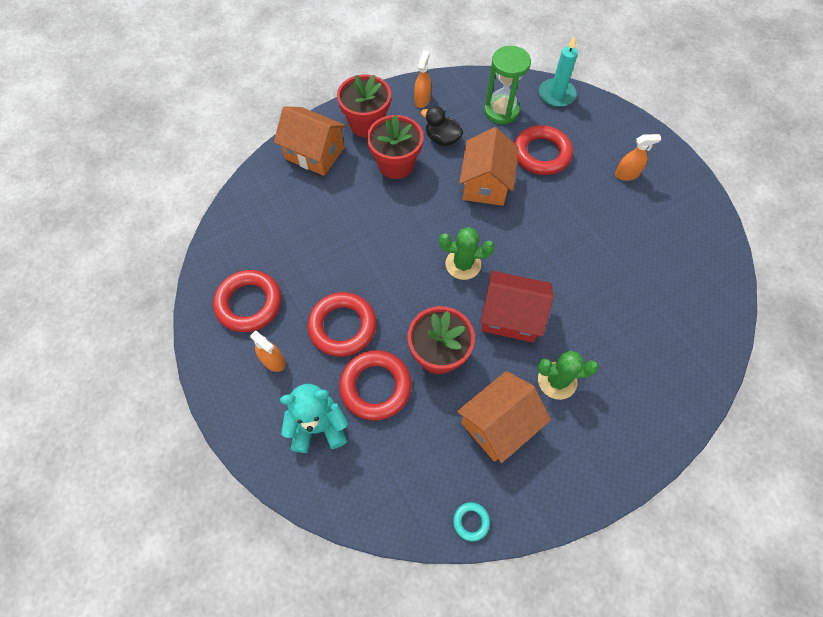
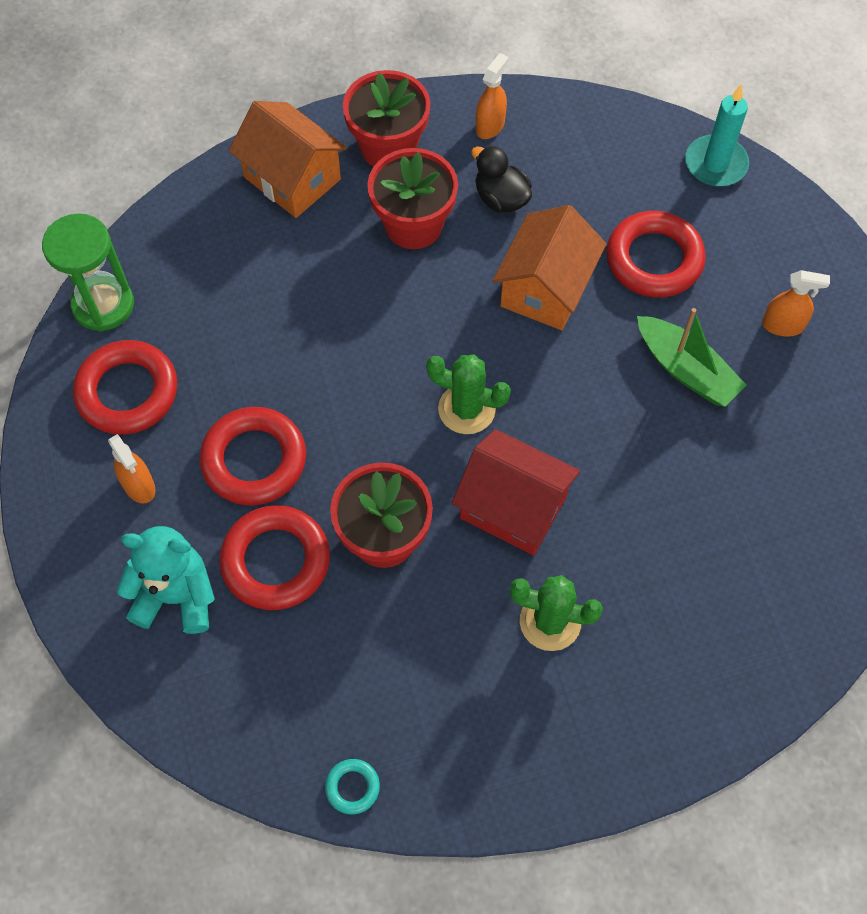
camera: 15 degrees right, 0 degrees up
orange house [457,371,551,463] -> none
green hourglass [484,46,531,124] -> green hourglass moved to [42,213,134,332]
none -> green boat [637,308,747,407]

